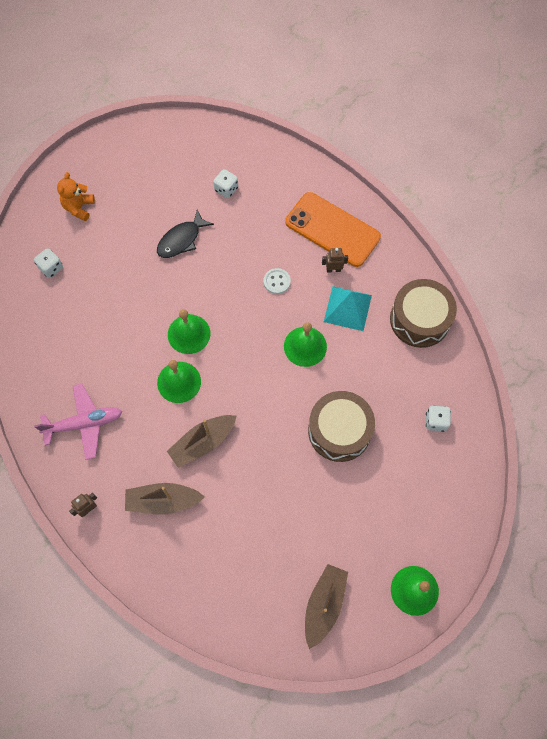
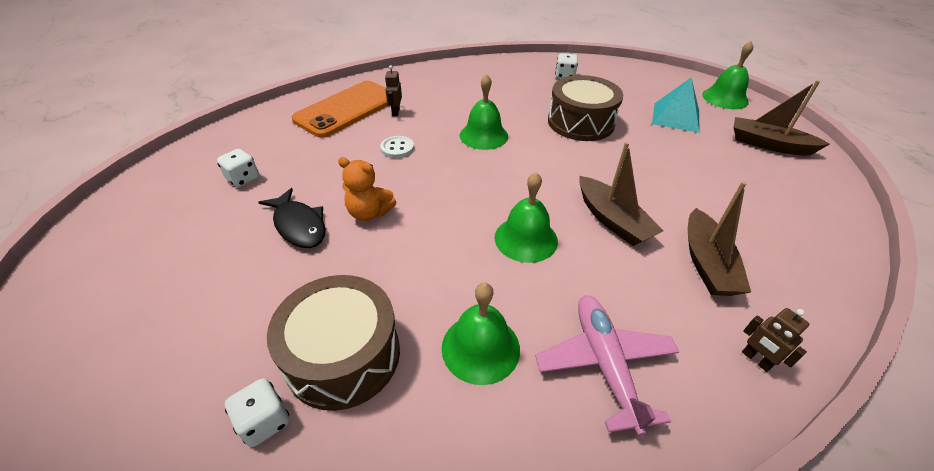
camera: 85 degrees left, 25 degrees down
orange teddy bear [57,172,95,221] -> orange teddy bear moved to [338,157,397,221]
green bell [168,309,210,354] -> green bell moved to [441,283,520,385]
turquoise pyramid [324,286,372,331] -> turquoise pyramid moved to [652,78,699,133]
brown drum [390,279,457,348] -> brown drum moved to [267,275,400,411]

